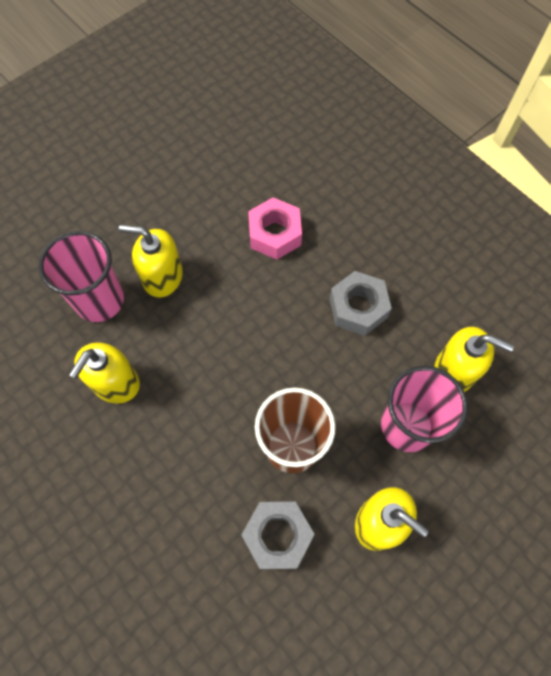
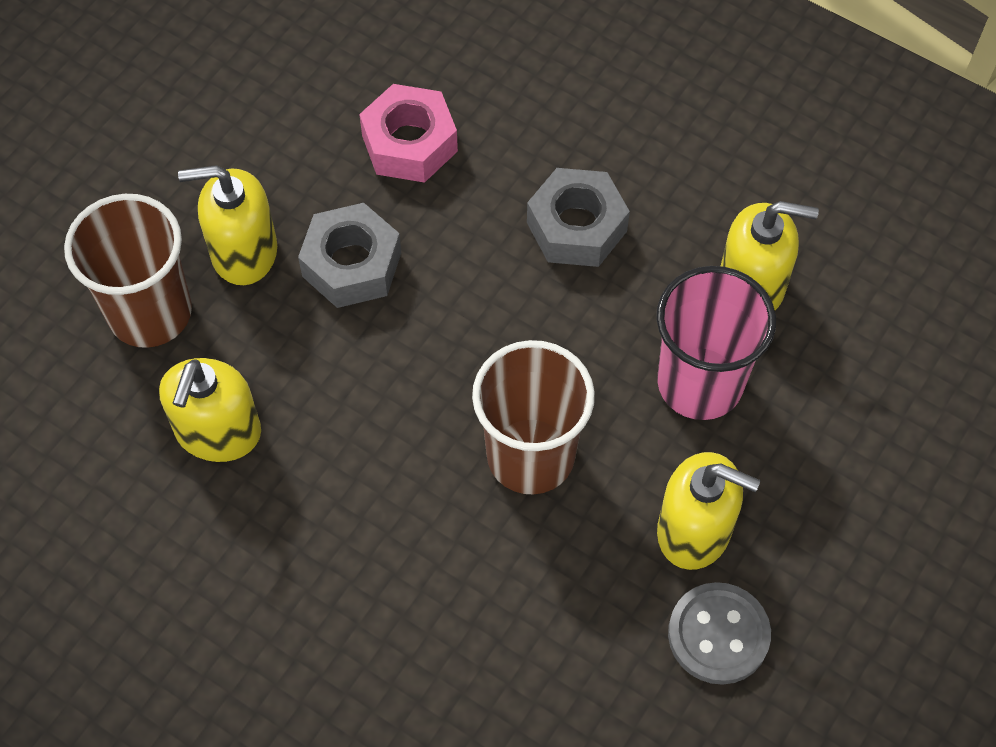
camera: 15 degrees left, 5 degrees down
pink cup [39,231,124,322] -> brown cup [64,194,192,348]
grey nut [241,502,315,569] -> grey nut moved to [298,203,401,308]
none -> grey button [668,582,771,685]

